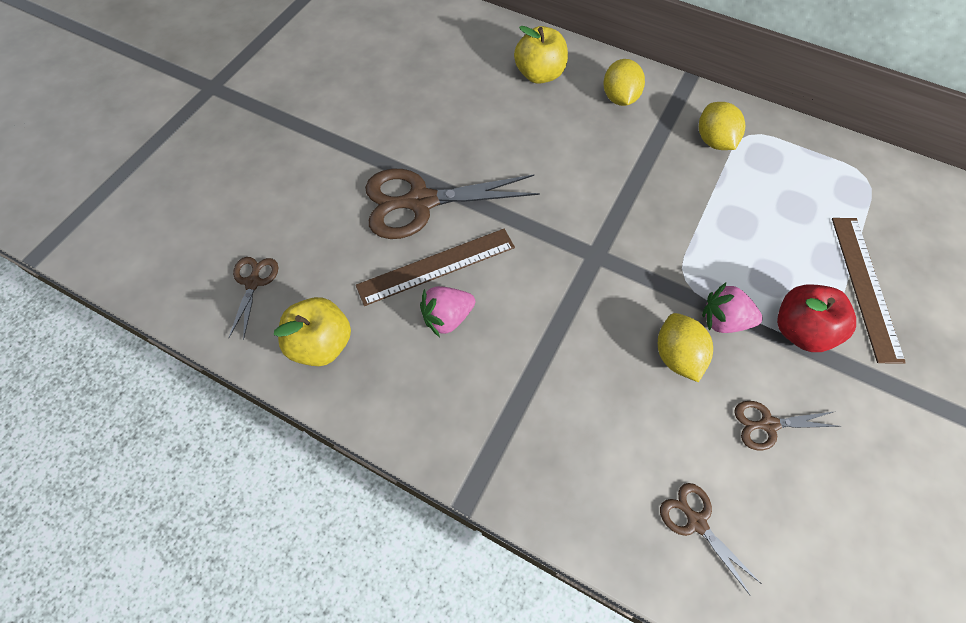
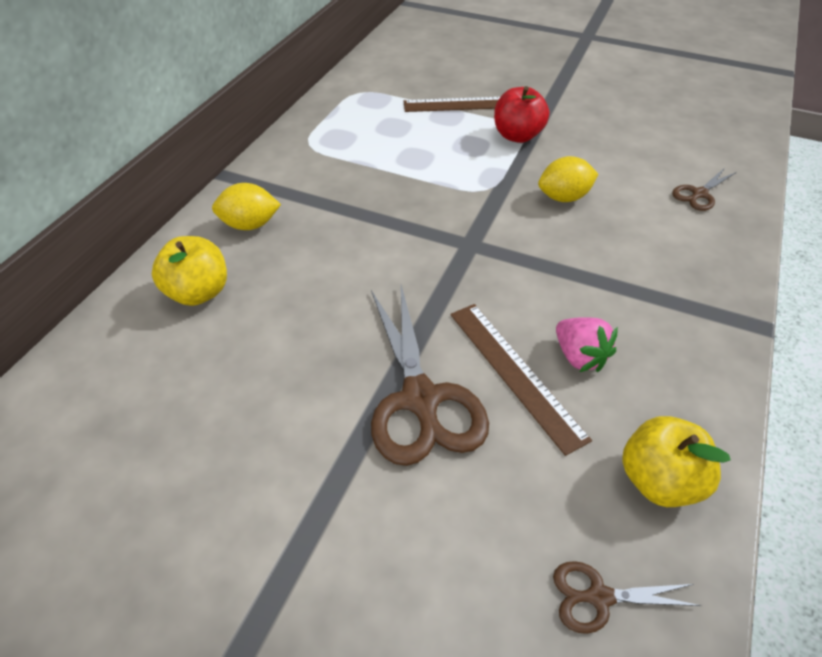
camera: 95 degrees left, 15 degrees down
yellow lemon [699,102,745,150] -> none
pink strawberry [702,283,763,333] -> none
brown scissors [734,401,841,450] -> none

